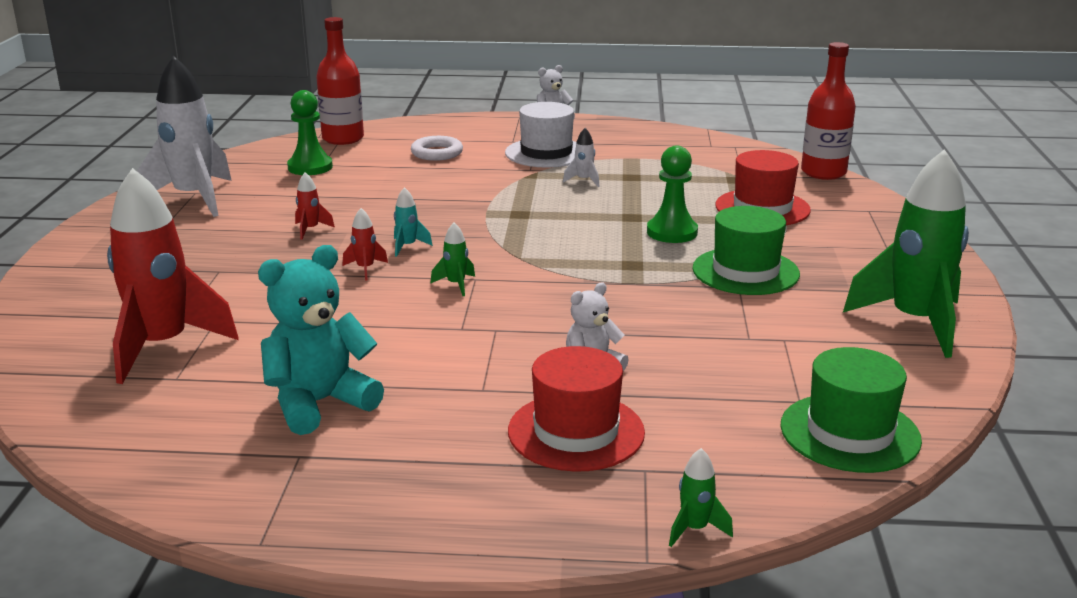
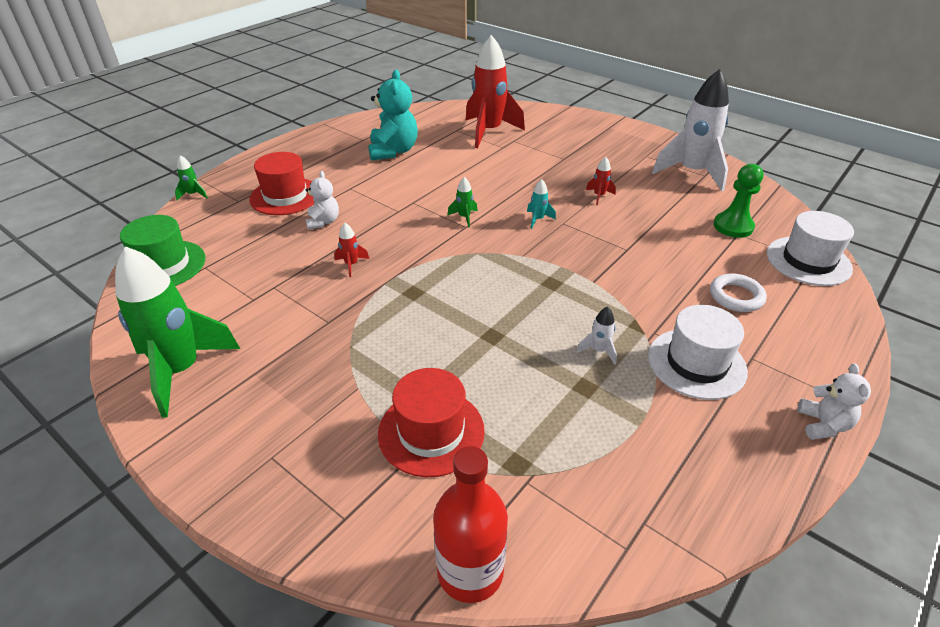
camera: 125 degrees right, 15 degrees up
red bottle [316,17,364,145] -> white hat [767,211,854,286]
red rocket [342,208,388,281] -> red rocket moved to [335,223,369,277]
green pawn [647,146,698,243] -> none
green hat [693,206,800,295] -> none

